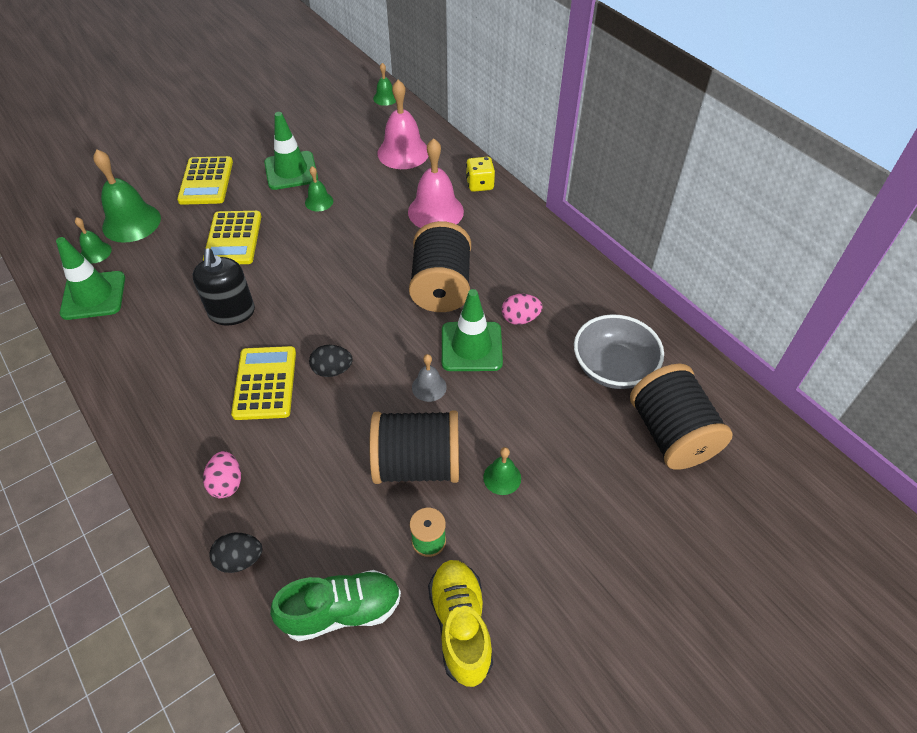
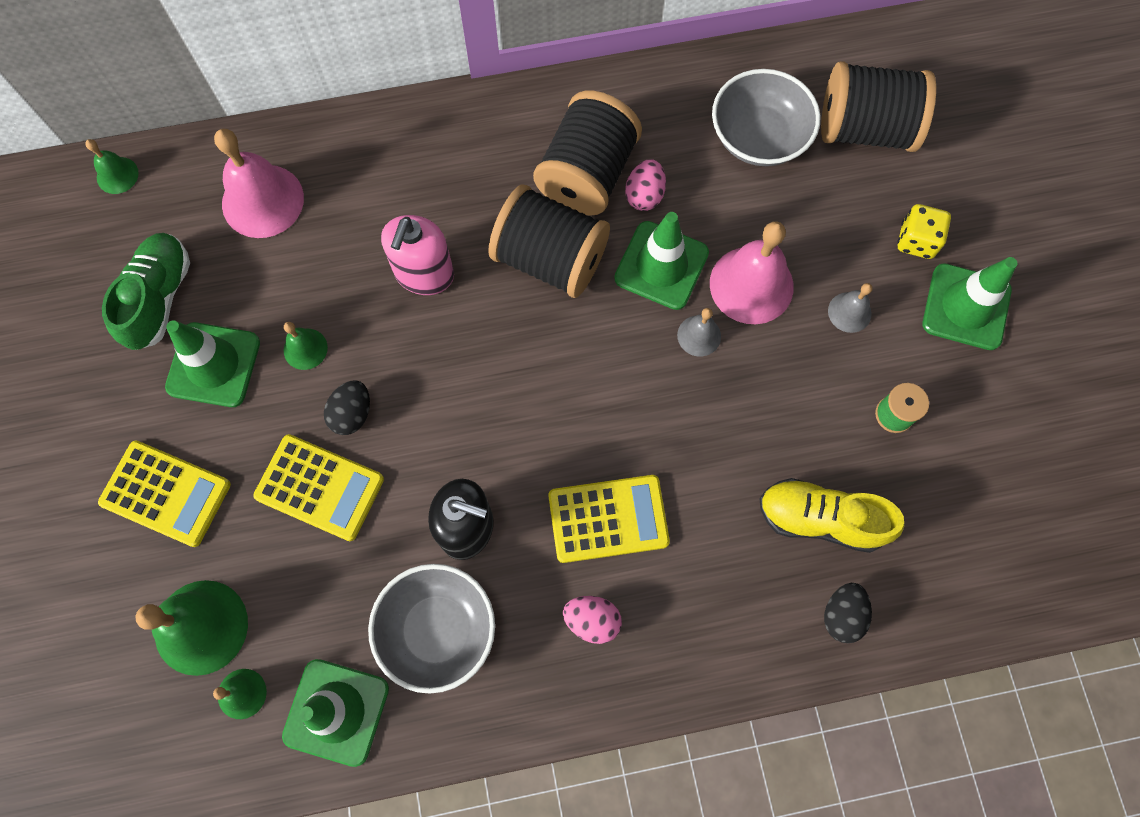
camera: 65 degrees left, 20 degrees up
pink egg [203,451,241,499] -> pink egg moved to [563,596,622,644]
yellow calculator [231,346,296,420] -> yellow calculator turned 150 degrees clockwise [548,475,670,563]
green shoe [270,570,401,642] -> green shoe moved to [102,233,190,350]
black egg [309,345,353,377] -> black egg moved to [324,380,370,435]
black spool [369,410,459,484] -> black spool moved to [533,91,642,216]
pink bell [408,138,464,228] -> pink bell moved to [710,221,794,324]
yellow shoe [428,560,493,687] -> yellow shoe moved to [759,478,904,553]
yellow dice [466,157,495,192] -> yellow dice moved to [897,204,951,259]
green bell [483,447,521,495] -> grey bell [828,283,873,333]
none -> grey bowl [368,564,495,694]
none -> pink soap dispenser [381,215,454,295]
none -> green traffic cone [923,257,1017,350]

